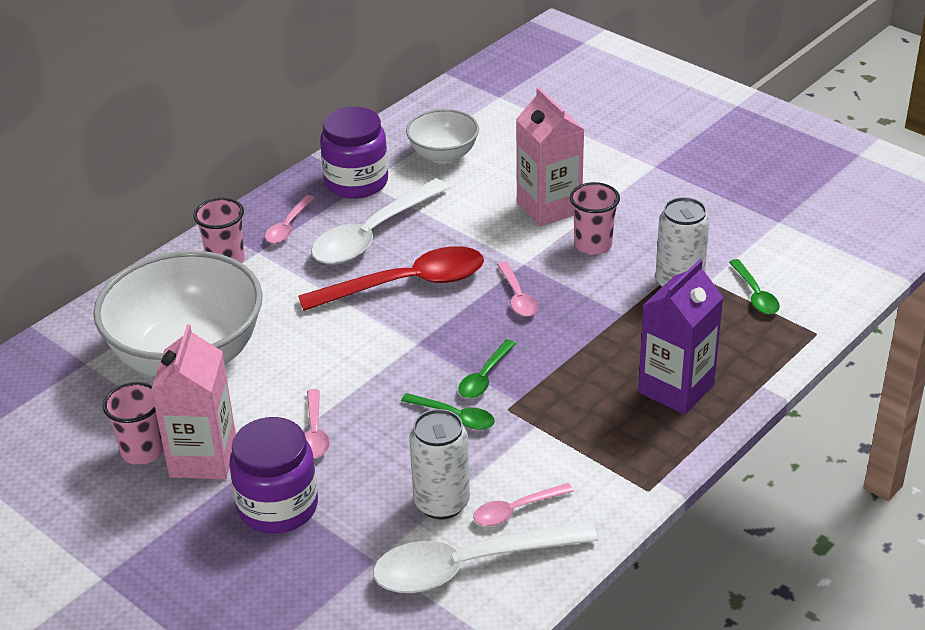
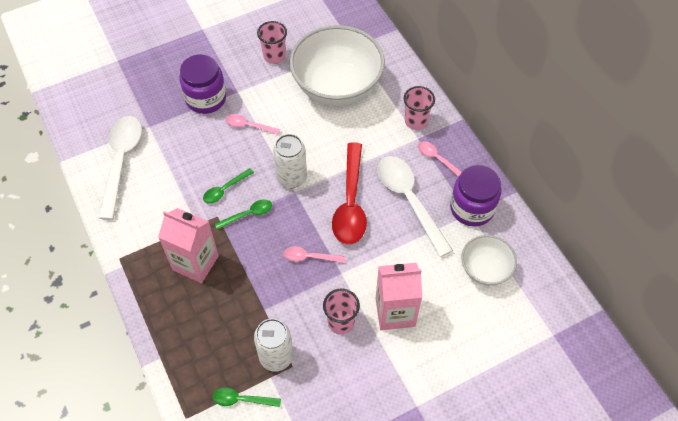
camera: 110 degrees right, 20 degrees up
pink carton [151,324,236,479] -> pink carton moved to [158,208,219,283]
white can [409,409,470,520] -> white can moved to [273,134,307,188]
green spoon [458,339,516,398] -> green spoon turned 105 degrees clockwise [215,199,272,230]
pink spoon [473,483,574,526] -> none
purple carton [638,259,723,415] -> none

